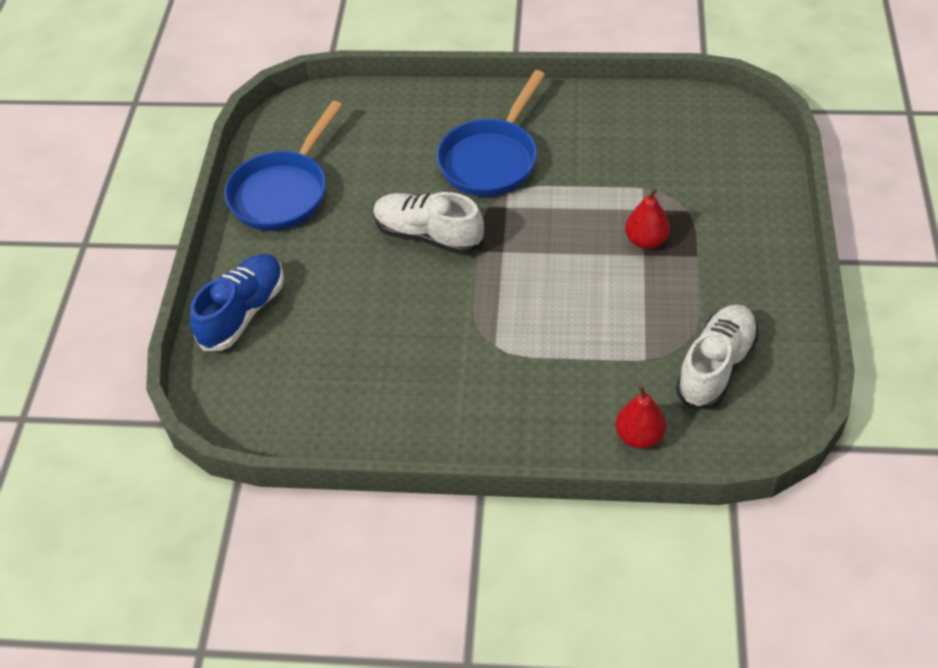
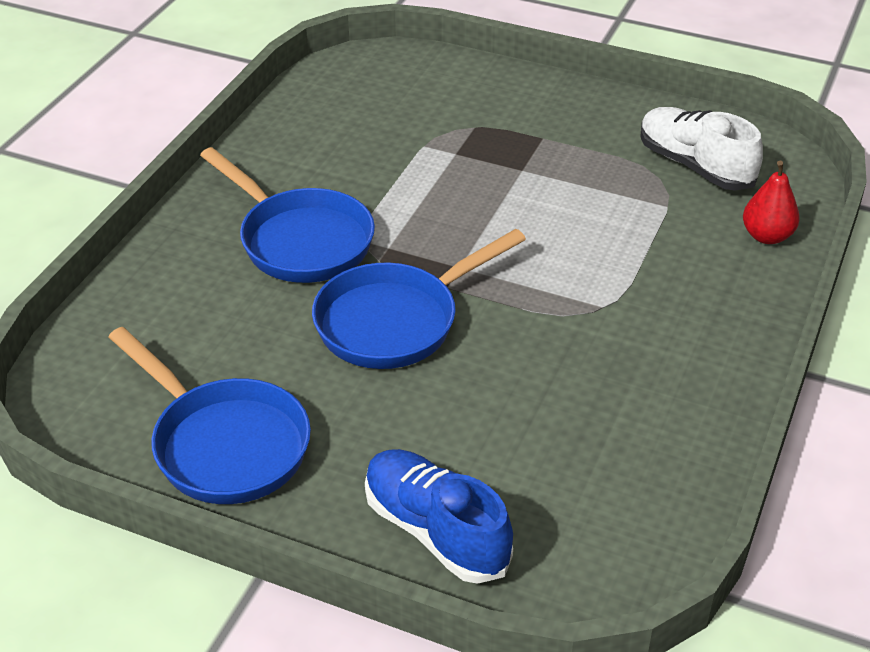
camera: 75 degrees left, 10 degrees down
white shoe [373,192,484,255] -> blue pan [312,229,526,369]
red pear [625,188,670,249] -> none

